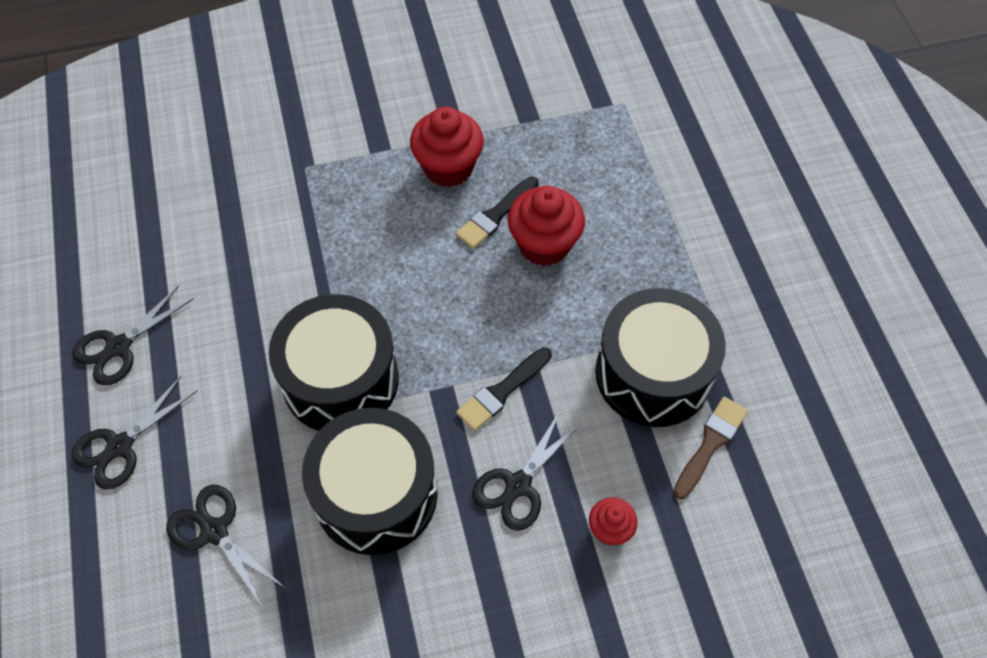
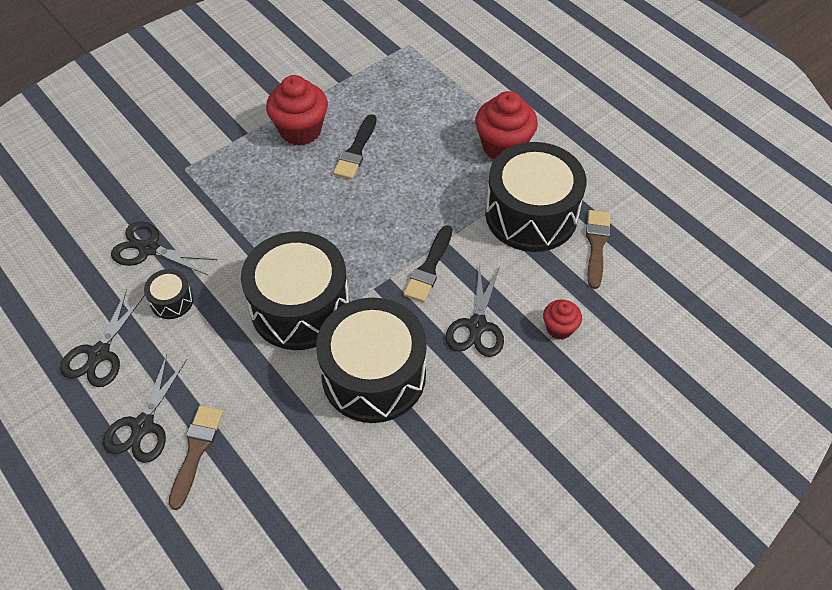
camera: 25 degrees left, 5 degrees down
black scissors [166,485,285,607] -> black scissors moved to [111,222,218,275]
red cupcake [508,186,585,266] -> red cupcake moved to [475,91,538,159]
none -> black drum [144,269,194,319]
none -> brown brush [168,405,223,510]

